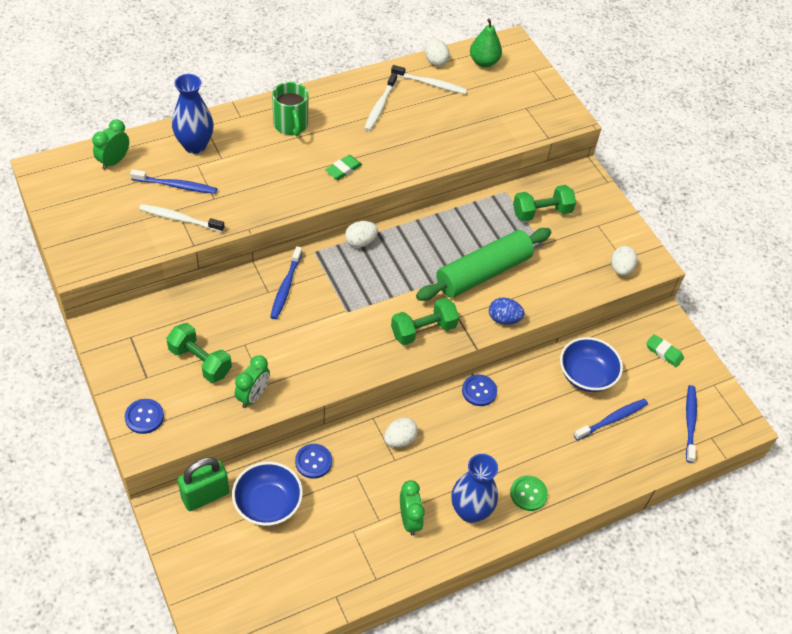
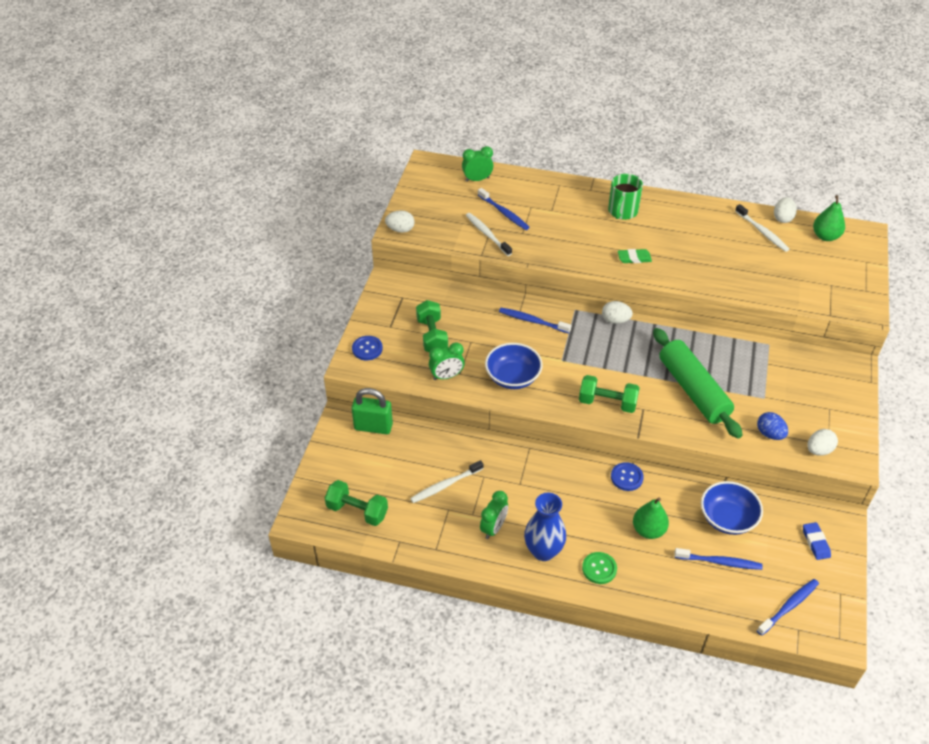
camera: 45 degrees right, 5 degrees down
blue vase [172,74,214,154] -> none
blue bowl [232,462,303,526] -> blue bowl moved to [485,343,543,389]
blue toothbrush [270,246,302,319] -> blue toothbrush turned 60 degrees clockwise [499,308,571,333]
blue button [295,444,332,479] -> none
white toothbrush [364,73,397,131] -> white toothbrush moved to [410,460,484,503]
white egg [384,418,418,448] -> white egg moved to [385,210,415,233]
green rolling pin [416,228,551,301] -> green rolling pin turned 60 degrees clockwise [653,328,743,439]
blue egg [489,298,524,325] -> blue egg moved to [757,412,788,440]
green dumbbell [513,185,576,222] -> green dumbbell moved to [325,480,388,526]
green eraser [646,334,684,367] -> blue eraser [803,522,831,560]
none -> green pear [633,498,669,539]

